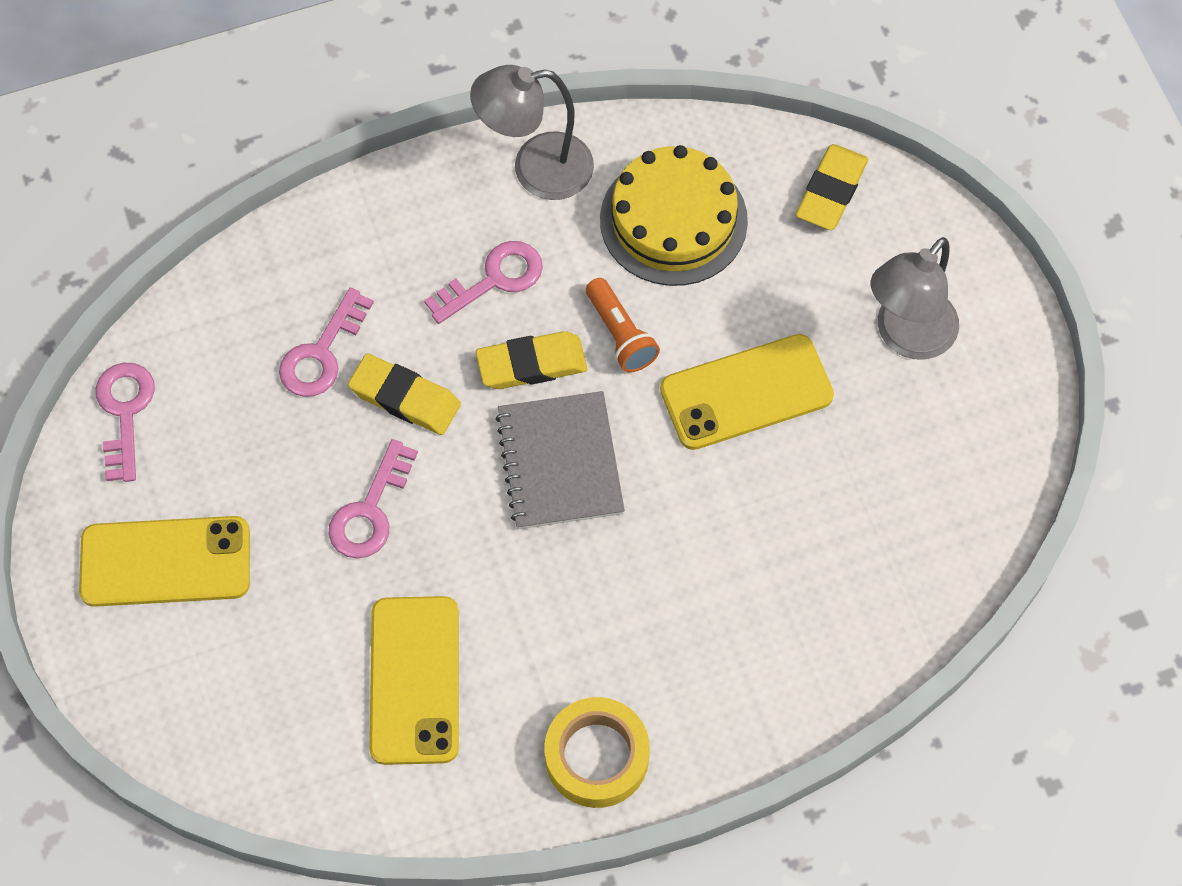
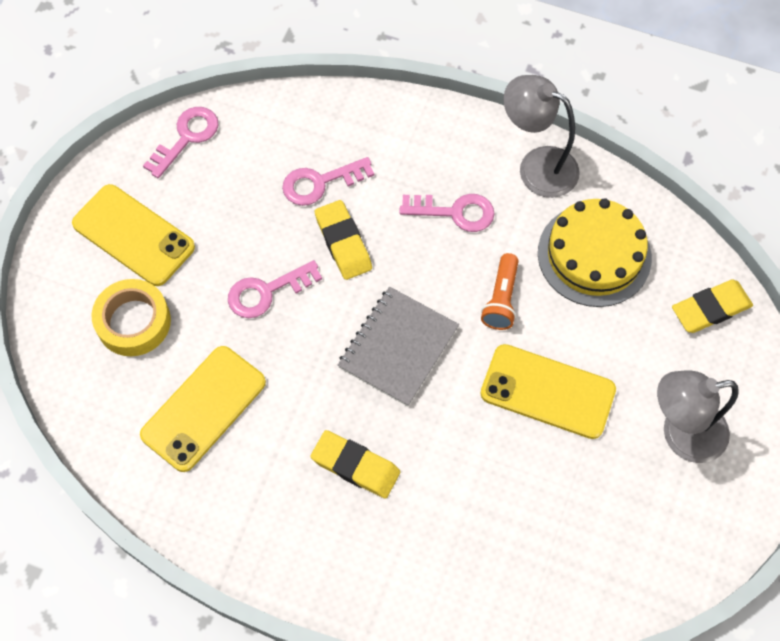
camera: 40 degrees right, 0 degrees up
yellow eraser [476,331,587,389] -> yellow eraser moved to [311,430,400,498]
yellow tape [544,697,650,808] -> yellow tape moved to [92,279,171,356]

